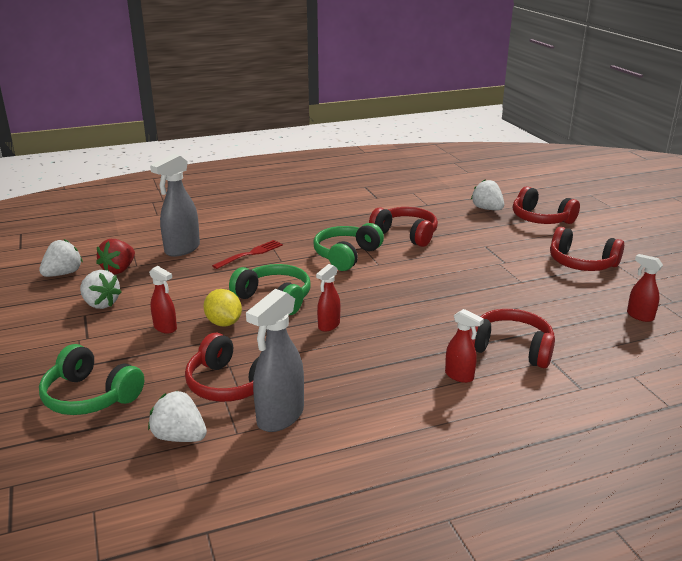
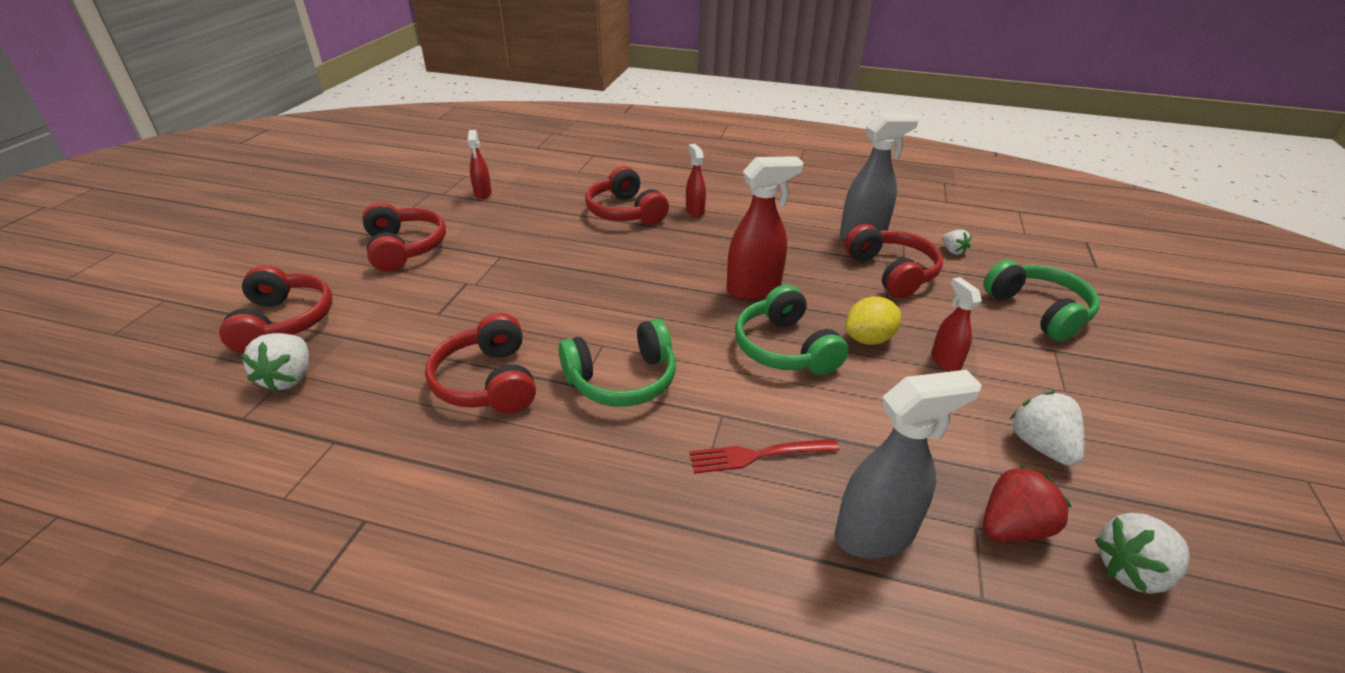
camera: 145 degrees left, 10 degrees up
white strawberry [148,391,207,442] -> white strawberry [942,229,972,255], size x0.58
yellow lemon [203,289,242,327] -> yellow lemon turned 60 degrees clockwise [845,296,901,345]
red spray bottle [316,264,340,332] -> red spray bottle [726,156,804,300], size x1.75

